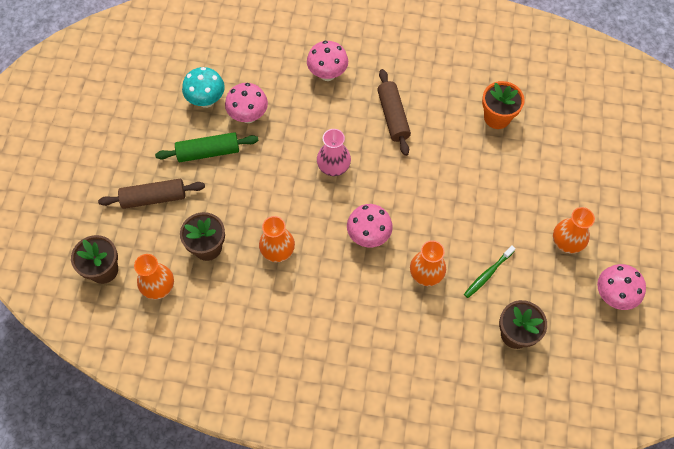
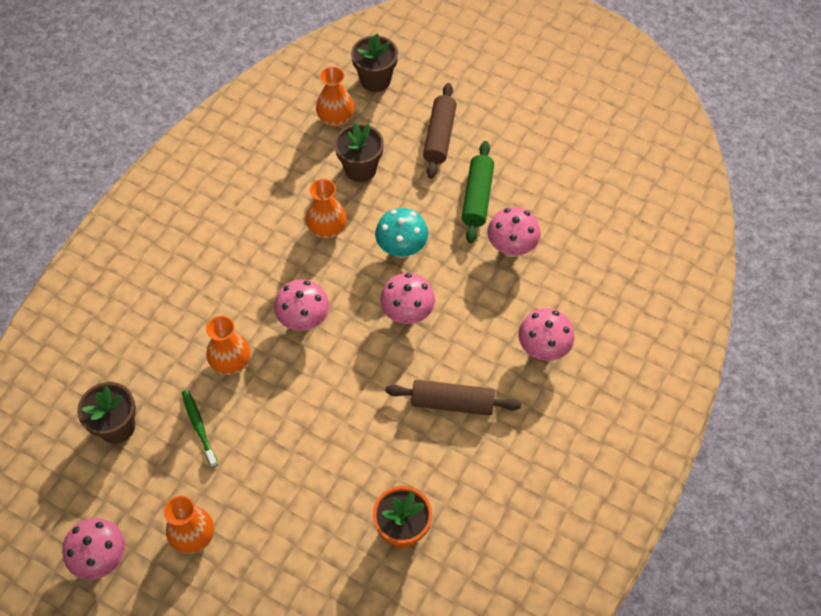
camera: 110 degrees right, 5 degrees down
turquoise mushroom [182,67,225,108] -> turquoise mushroom moved to [375,208,428,258]
pink vase [317,129,351,176] -> pink mushroom [380,273,435,324]

